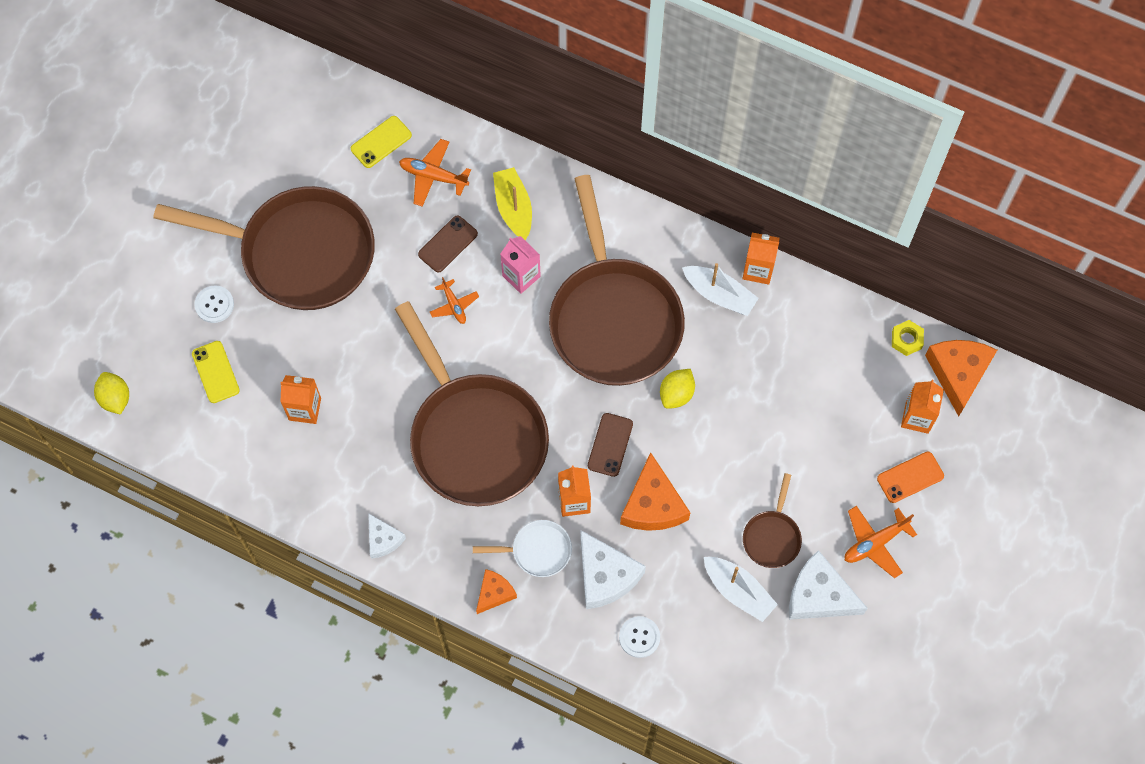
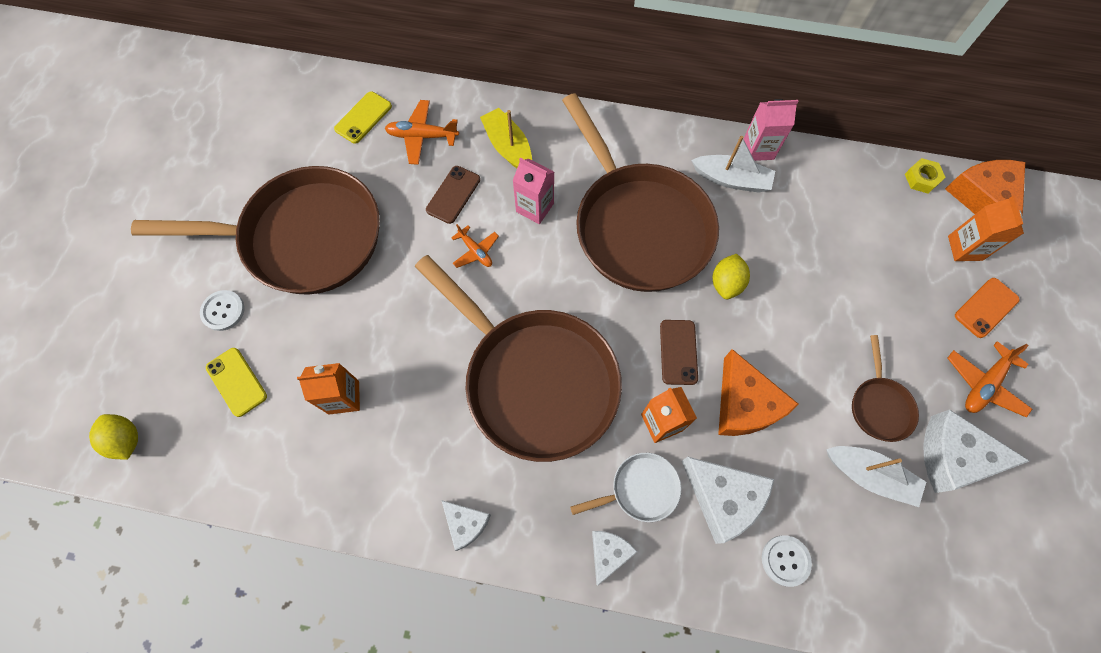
camera: 15 degrees left, 0 degrees up
orange cheese [476,569,517,614] -> white cheese [592,531,638,586]
orange carton [742,233,780,285] -> pink carton [743,99,798,161]

